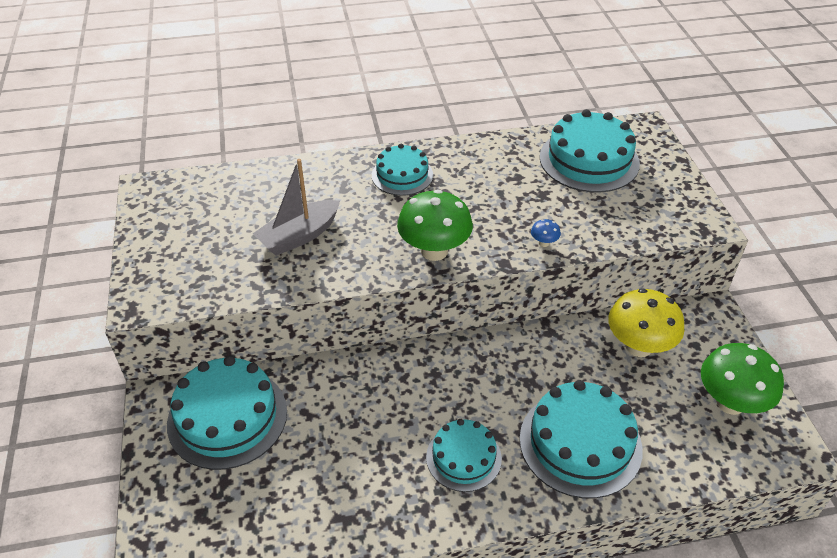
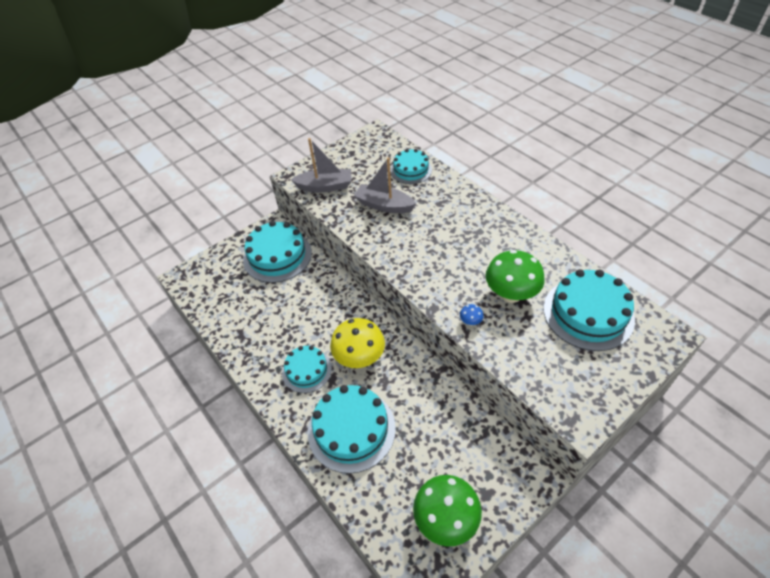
camera: 65 degrees right, 5 degrees up
turquoise cake [372,144,433,196] -> turquoise cake moved to [390,149,432,184]
green mushroom [397,189,473,261] -> green mushroom moved to [485,250,545,303]
yellow mushroom [608,288,684,357] -> yellow mushroom moved to [330,318,385,368]
none -> grey boat [291,138,351,192]

